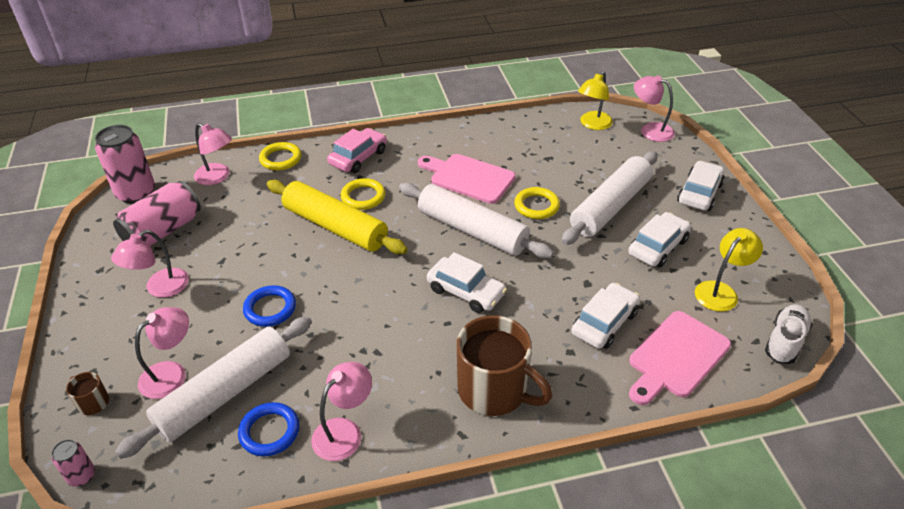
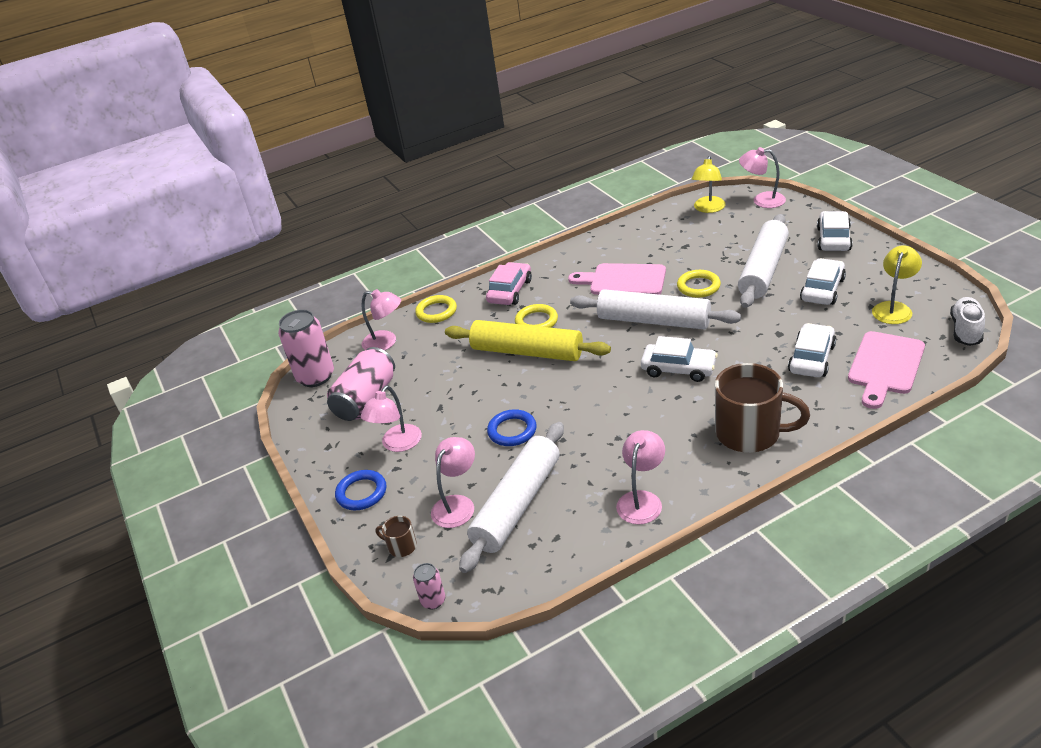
camera: 10 degrees left, 5 degrees down
blue ring [238,402,299,457] -> blue ring moved to [335,470,386,510]

